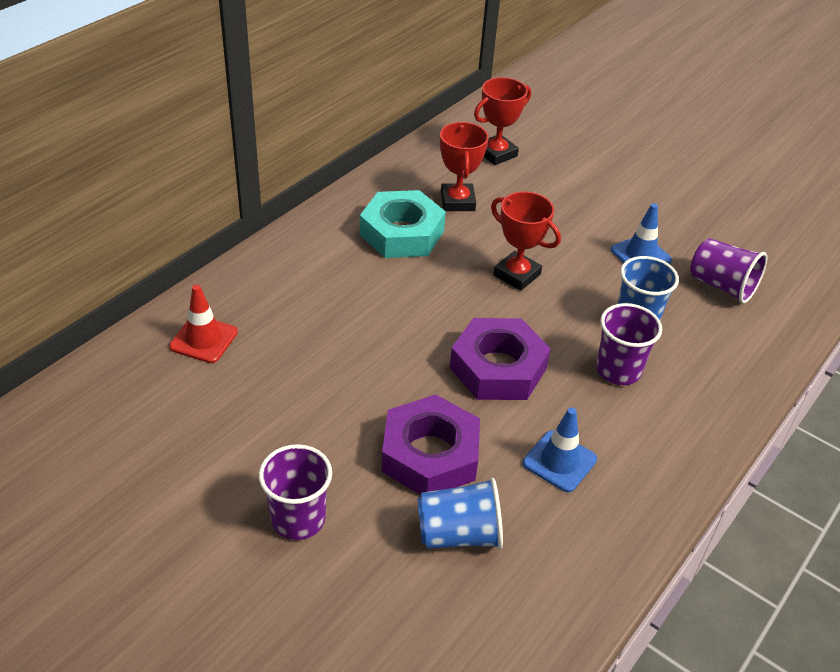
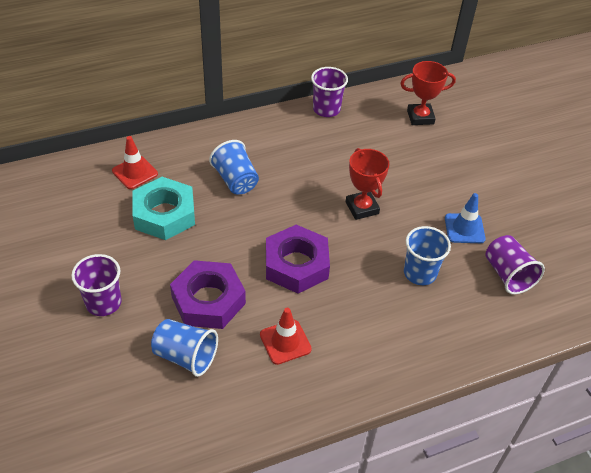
camera: 30 degrees right, 5 degrees up
turquoise nut [360,190,446,258] -> turquoise nut moved to [132,177,195,240]
red trophy [440,122,489,211] -> none
blue traffic cone [523,407,597,492] -> red traffic cone [260,308,312,365]
purple cup [596,303,662,385] -> purple cup moved to [311,67,348,117]
none -> blue cup [209,140,259,194]

